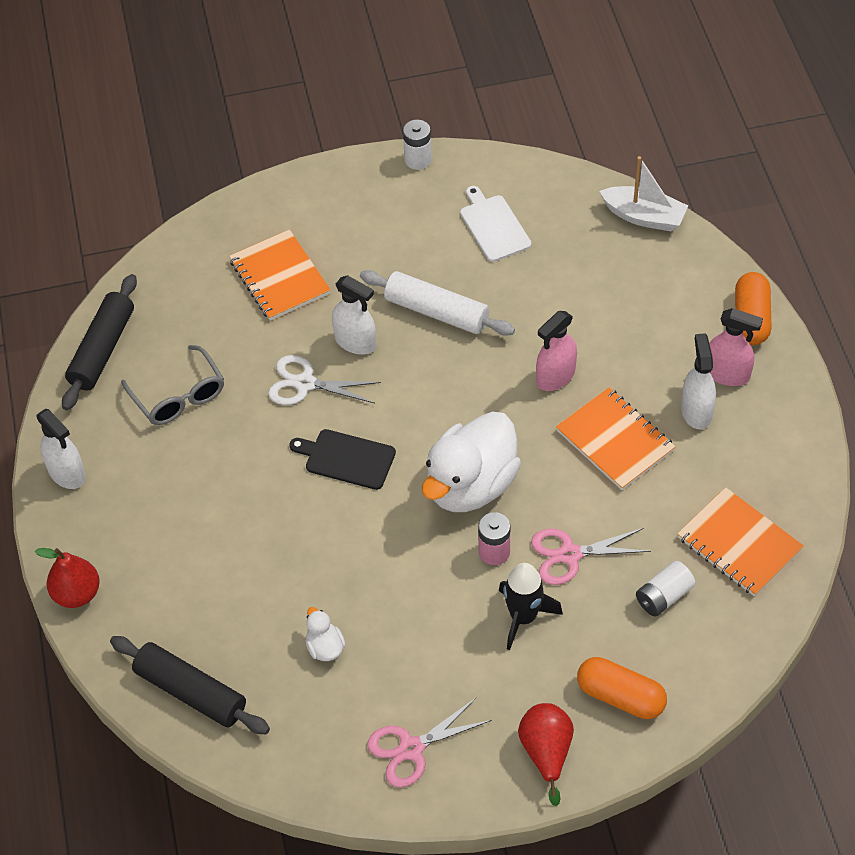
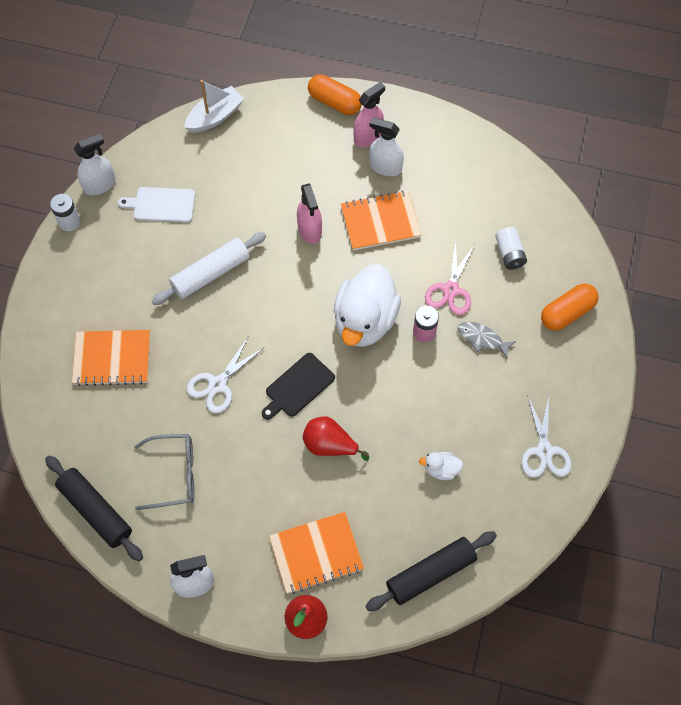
camera: 65 degrees left, 10 degrees up
white spray bottle [332,275,376,355] -> white spray bottle moved to [73,134,116,195]
pink scissors [367,697,492,788] -> white scissors [521,395,572,477]
white duck [422,411,521,512] -> white duck turned 45 degrees clockwise [334,264,401,347]
black rocket [499,563,563,650] -> grey fish [458,322,516,358]
red pear [518,703,574,806] -> red pear moved to [303,416,369,461]
orange notebook [677,487,804,597] -> orange notebook moved to [269,512,364,594]

